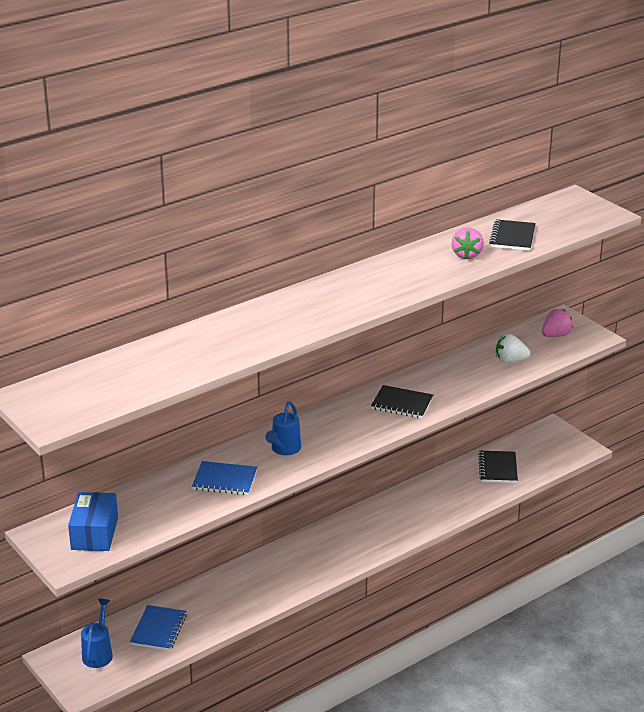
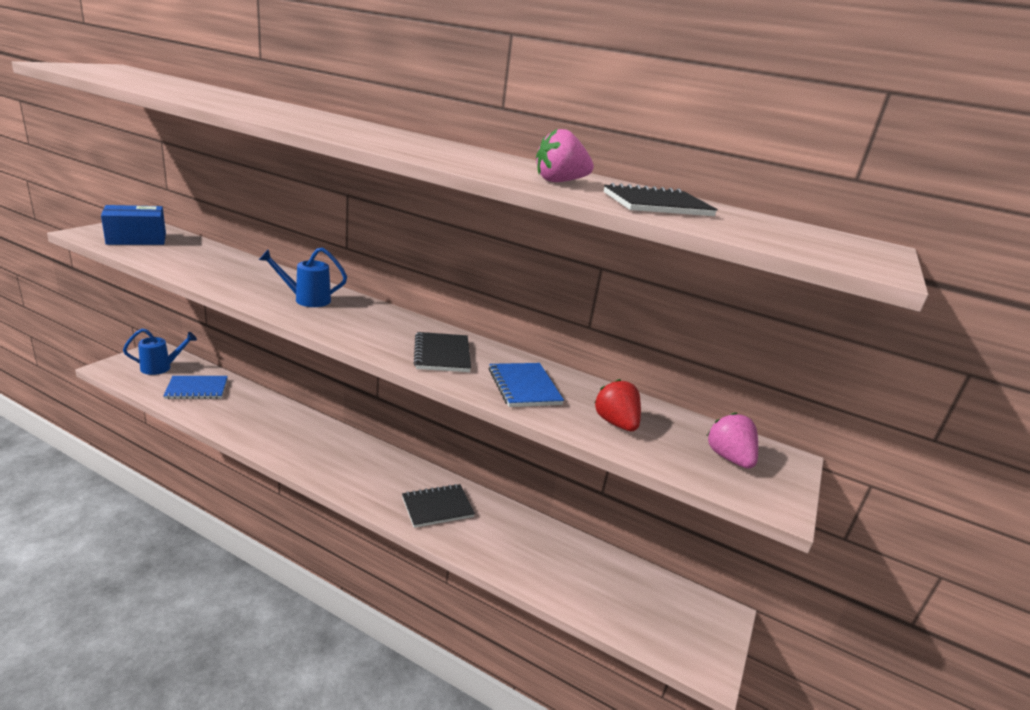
camera: 60 degrees right, 5 degrees down
blue notebook [192,461,257,495] -> blue notebook moved to [489,363,564,407]
black notebook [478,451,518,483] -> black notebook moved to [402,484,475,528]
white strawberry [496,334,530,363] -> red strawberry [594,379,641,431]
pink strawberry [542,309,573,337] -> pink strawberry turned 135 degrees counterclockwise [707,412,758,469]

